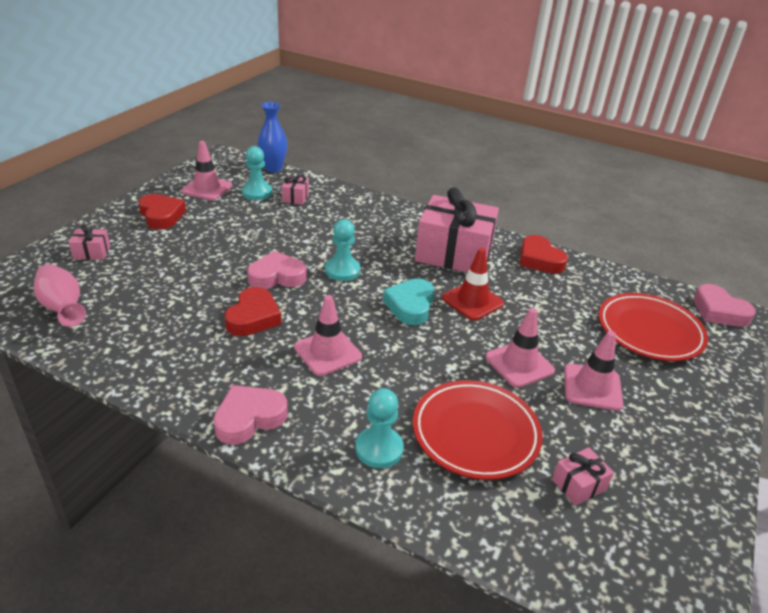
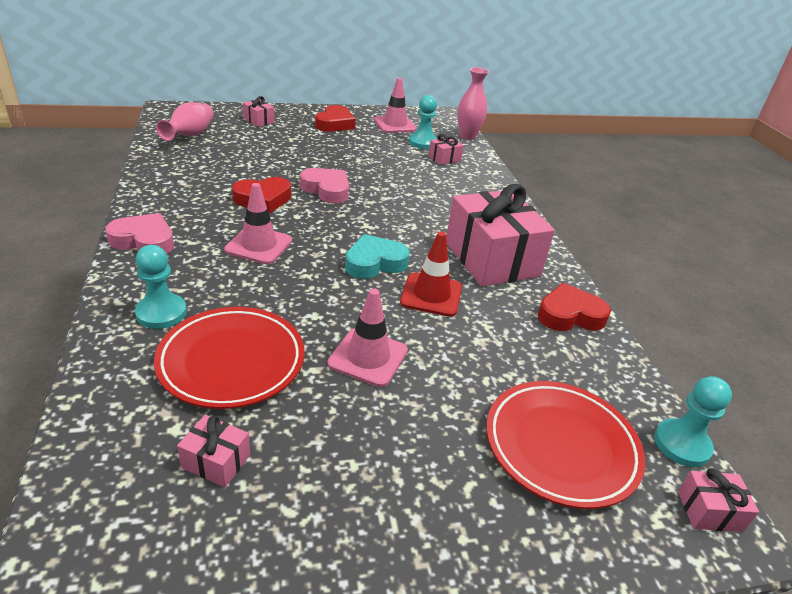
camera: 50 degrees right, 0 degrees up
blue vase [258,102,287,173] -> pink vase [458,67,489,140]
turquoise pawn [325,219,360,281] -> turquoise pawn moved to [654,376,732,467]
red heart [520,235,568,274] -> red heart turned 60 degrees clockwise [538,283,611,331]
pink traffic cone [564,331,623,411] -> none
pink heart [694,284,756,327] -> pink gift [678,468,759,532]

